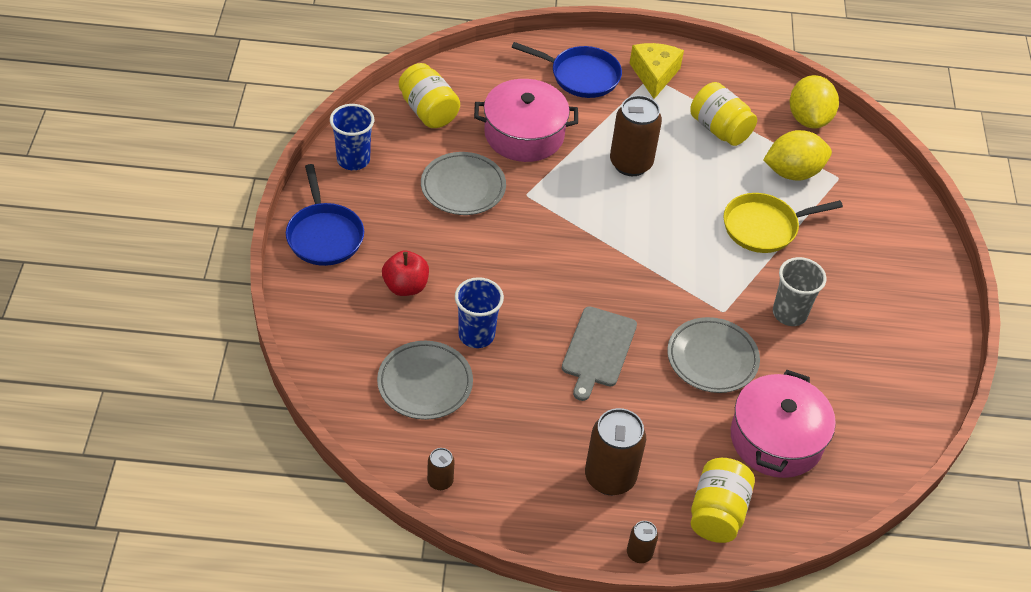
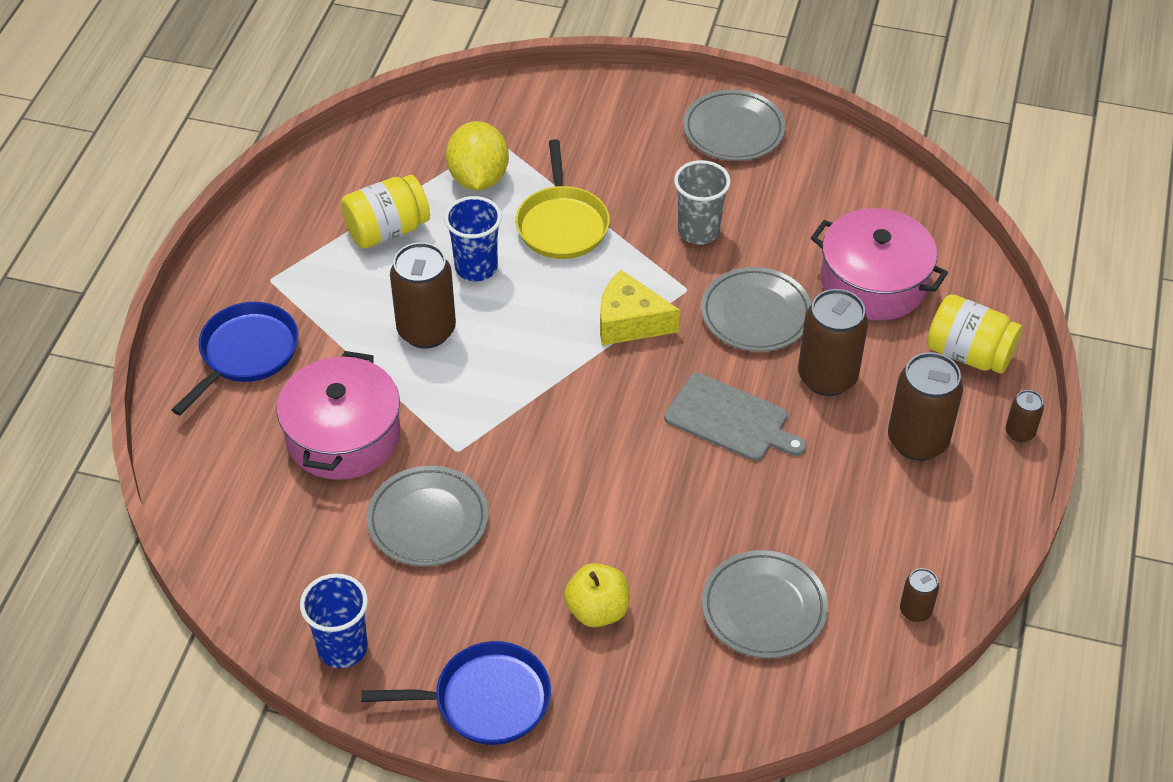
camera: 75 degrees left, 0 degrees up
red apple [382,250,429,296] -> yellow apple [564,563,629,627]
yellow jar [399,63,460,128] -> none
blue cup [455,277,504,348] -> blue cup moved to [444,196,502,281]
yellow cheese [629,43,684,99] -> yellow cheese moved to [600,270,680,345]
yellow lemon [790,75,839,129] -> none
none -> grey plate [683,90,786,161]
none -> brown can [798,289,868,396]

